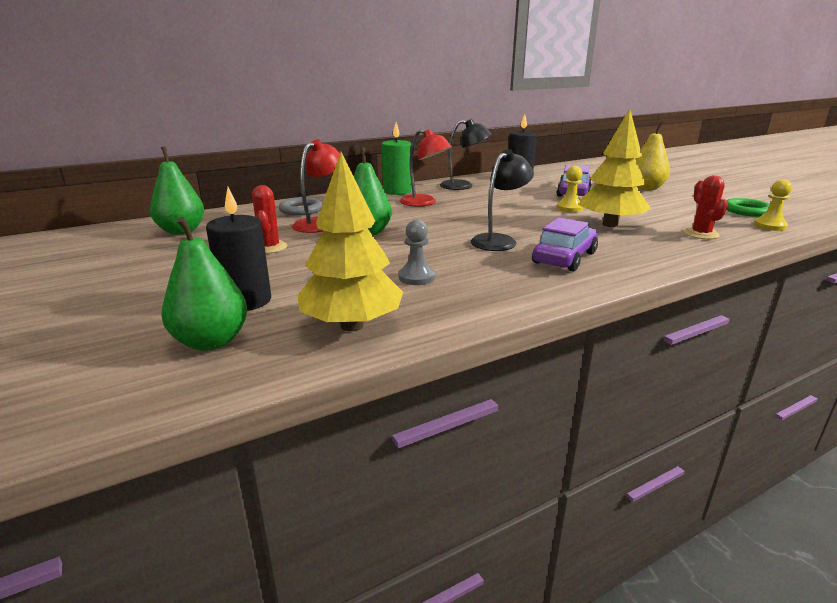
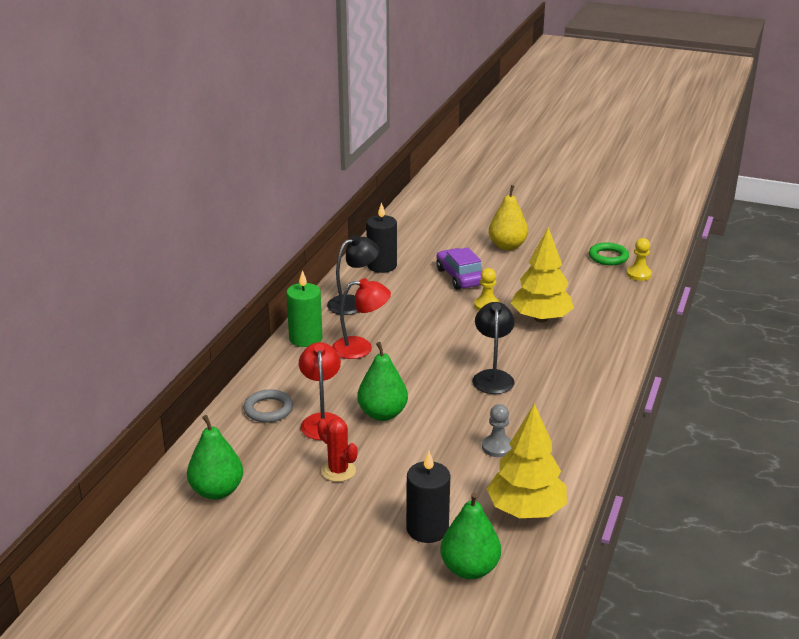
camera: 40 degrees left, 5 degrees up
purple car [532,217,598,272] -> none
red cactus [684,175,728,239] -> none

